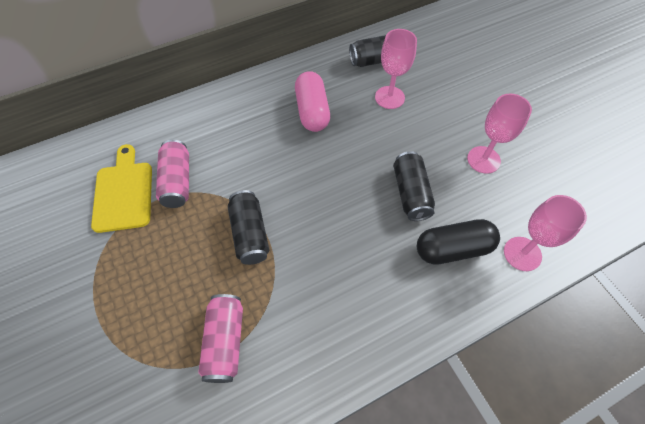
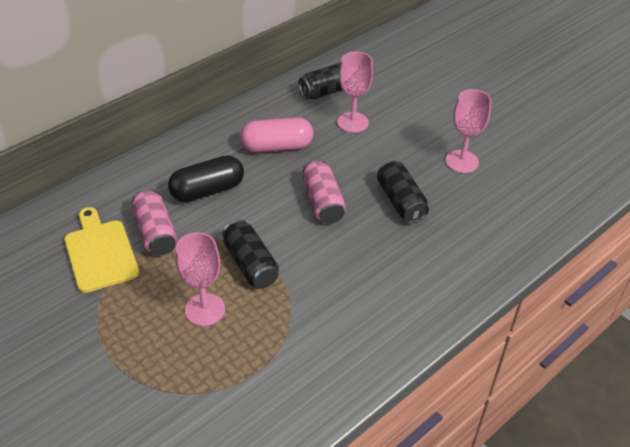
camera: 15 degrees left, 15 degrees down
pink can [198,294,243,383] -> pink can moved to [302,159,346,224]
pink capsule [295,71,330,132] -> pink capsule turned 75 degrees counterclockwise [240,117,313,153]
black capsule [417,219,500,265] -> black capsule moved to [168,155,244,202]
pink goblet [504,195,587,271] -> pink goblet moved to [176,232,225,326]

